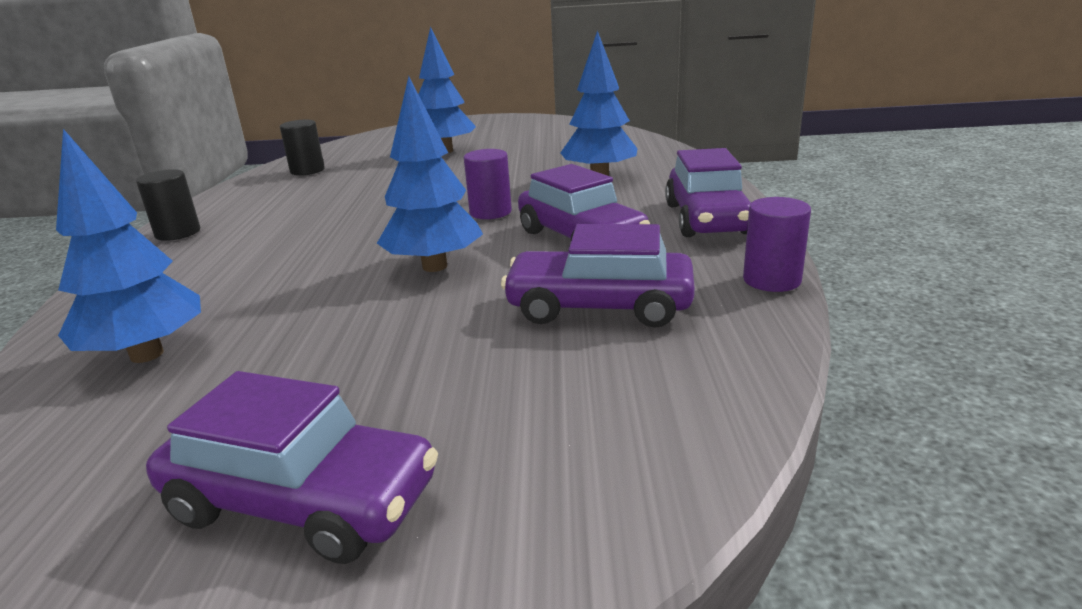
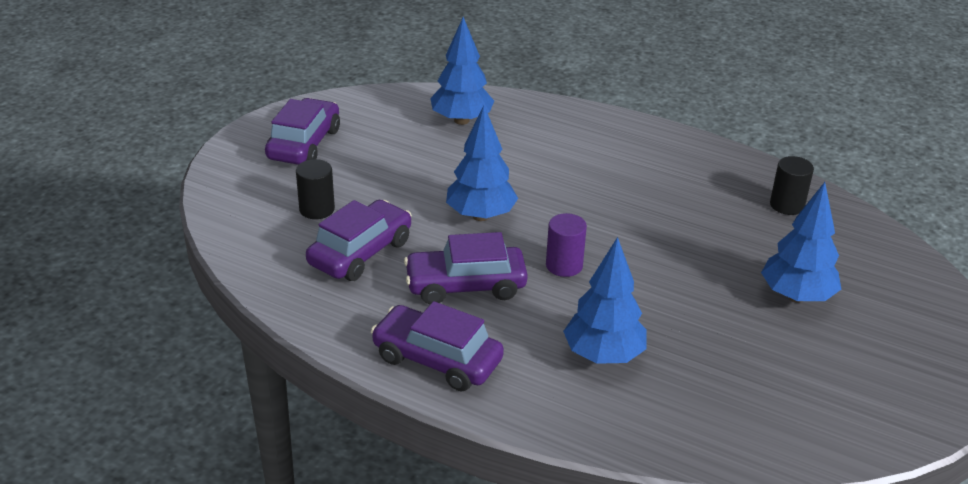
camera: 115 degrees right, 10 degrees up
black cylinder [136,169,200,241] -> black cylinder moved to [296,159,335,219]
purple car [146,371,438,564] -> purple car turned 150 degrees clockwise [265,98,340,165]
purple cylinder [743,197,811,292] -> none

